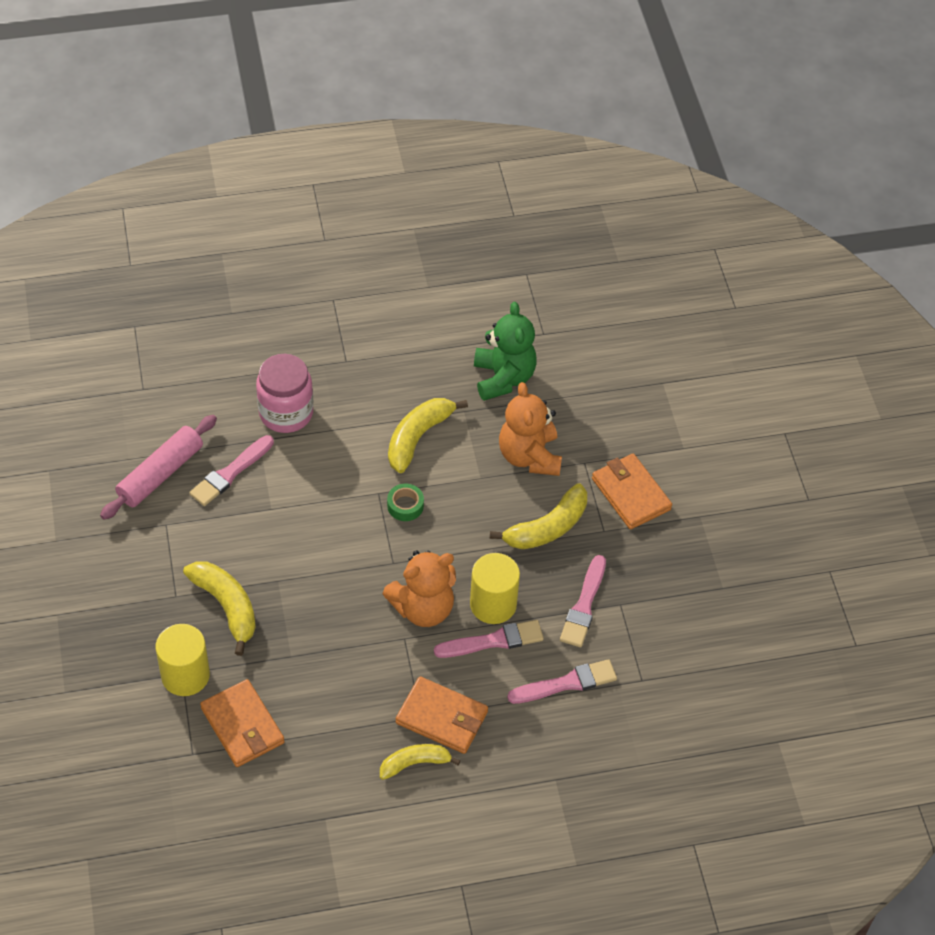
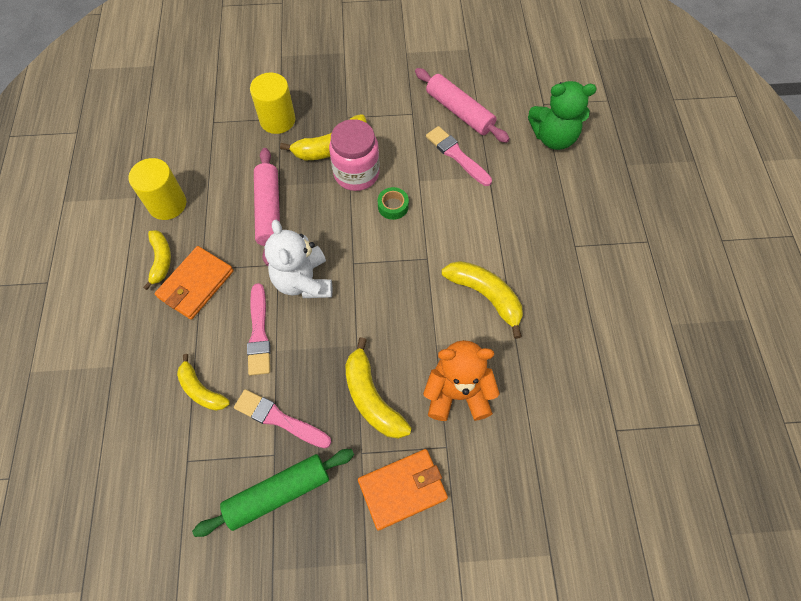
camera: 100 degrees right, 10 degrees up
orange wallet [200,679,285,767] -> none
pink jar [256,354,313,433] -> pink jar moved to [329,119,380,191]
orange teddy bear [382,550,456,627] -> white teddy bear [265,220,332,298]
green tape [387,484,424,521] -> green tape moved to [377,187,409,220]
yellow cylinder [470,553,520,624] -> yellow cylinder moved to [128,158,186,220]
green teddy bear [474,302,537,401] -> green teddy bear moved to [528,81,597,150]
pink brush [507,659,617,704] -> yellow banana [177,354,230,411]
none -> green rolling pin [192,449,354,537]
none -> pink rolling pin [254,148,280,266]

